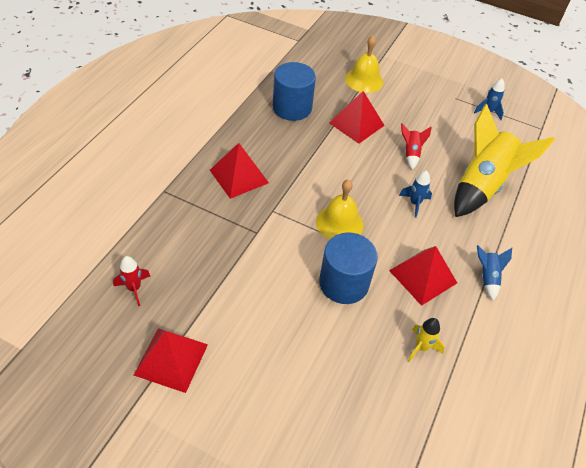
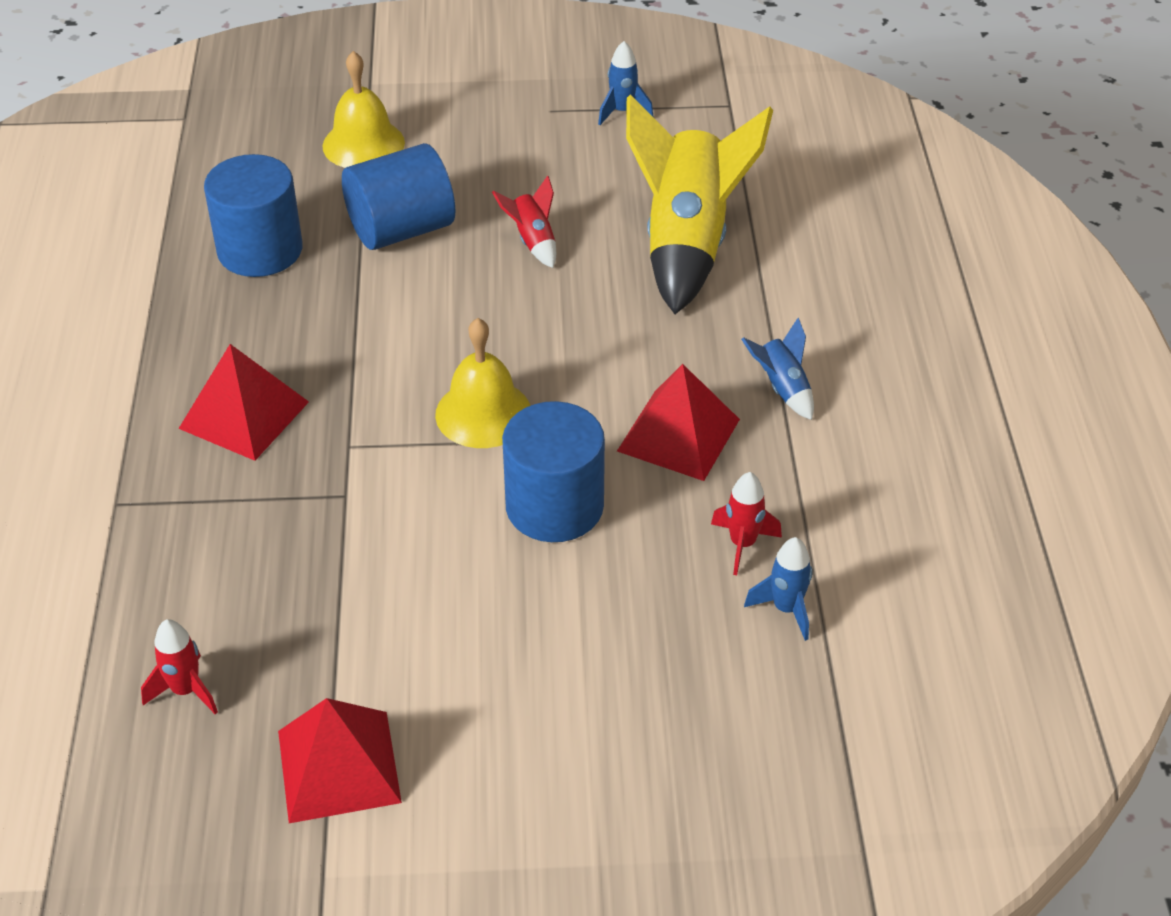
camera: 25 degrees left, 5 degrees down
red pyramid [329,91,385,144] -> blue cylinder [342,143,455,250]
blue rocket [399,170,432,218] -> blue rocket moved to [744,537,813,641]
yellow rocket [408,318,445,362] -> red rocket [711,472,782,575]

